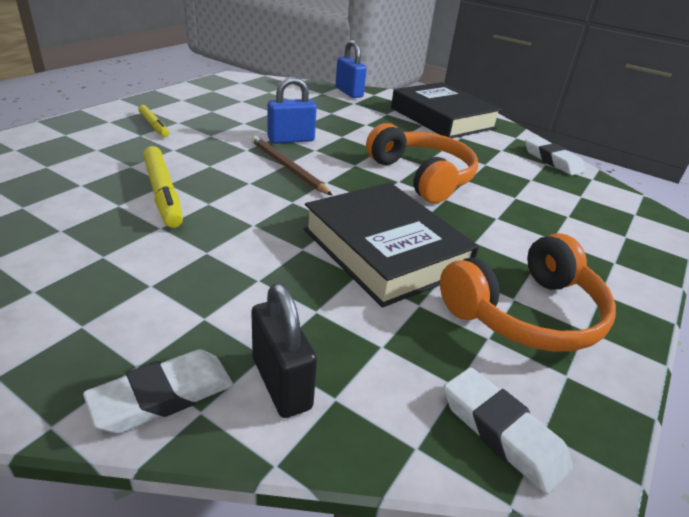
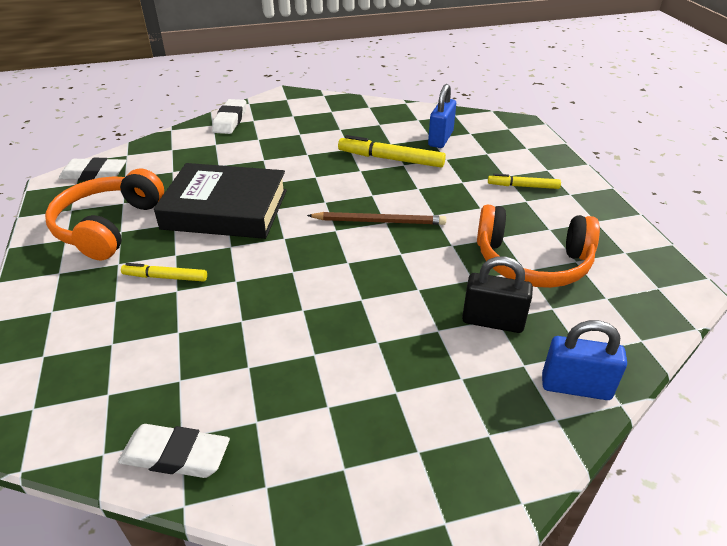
camera: 135 degrees right, 5 degrees up
black padlock [251,283,317,418] -> black padlock moved to [462,256,533,333]
blue padlock [268,76,317,144] -> blue padlock moved to [428,84,456,148]
orange headphones [366,123,478,203] -> orange headphones moved to [477,204,600,288]
black book [391,82,502,138] -> none
none -> yellow marker [121,263,207,282]

